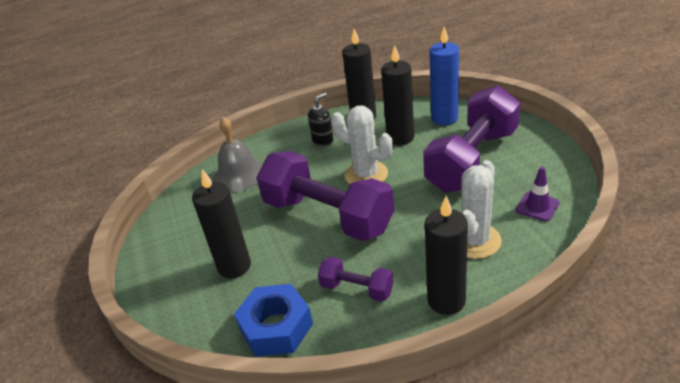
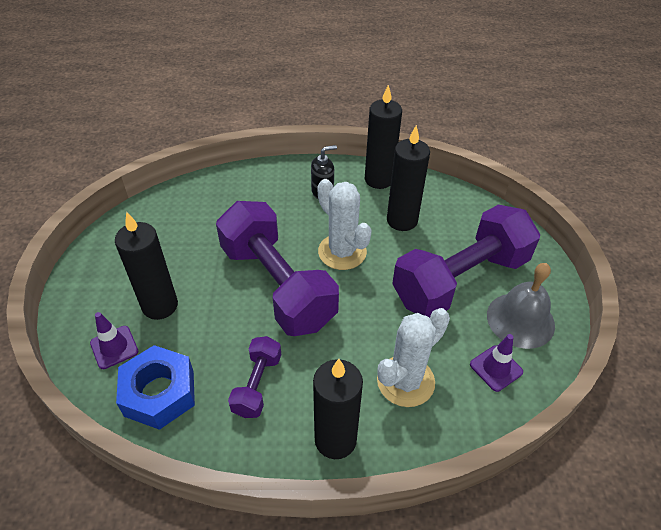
camera: 15 degrees right, 10 degrees up
grey bell [214,117,263,192] -> grey bell moved to [487,263,555,349]
purple dumbbell [318,257,393,302] -> purple dumbbell turned 60 degrees clockwise [228,336,281,418]
blue candle [430,27,459,125] -> none
none -> purple traffic cone [90,312,139,369]

